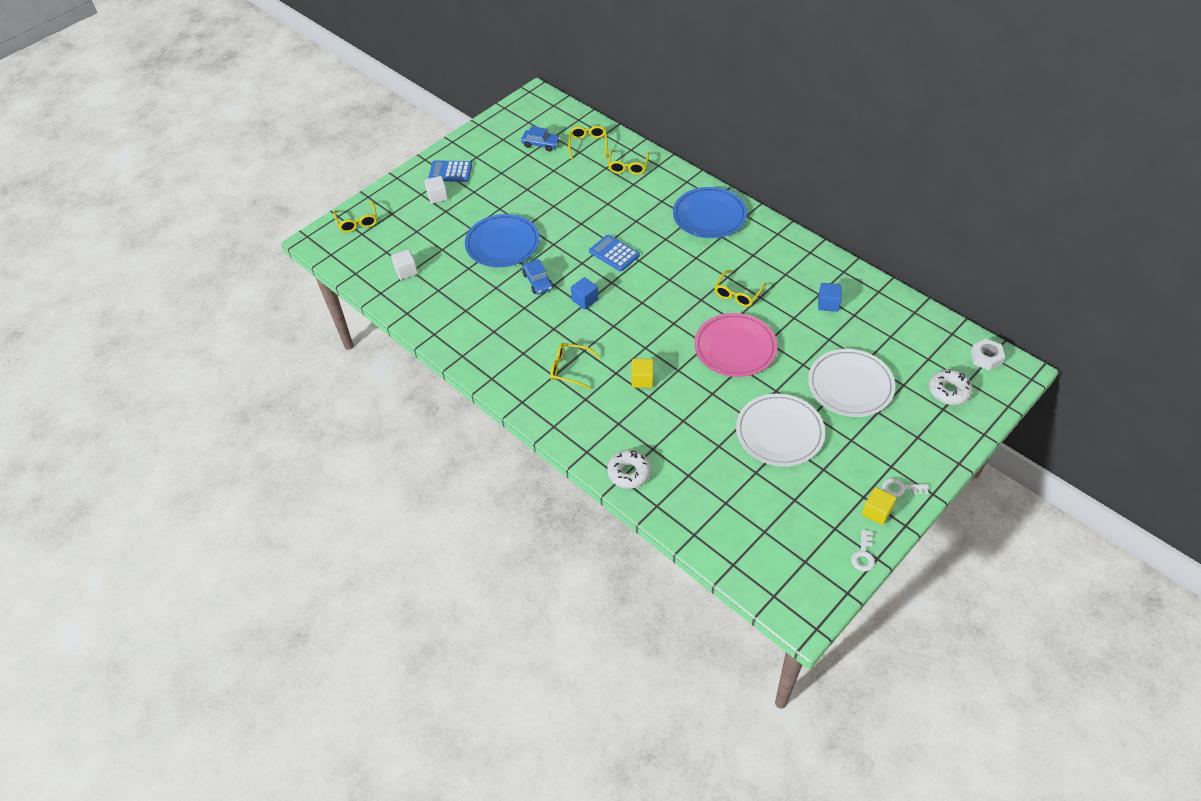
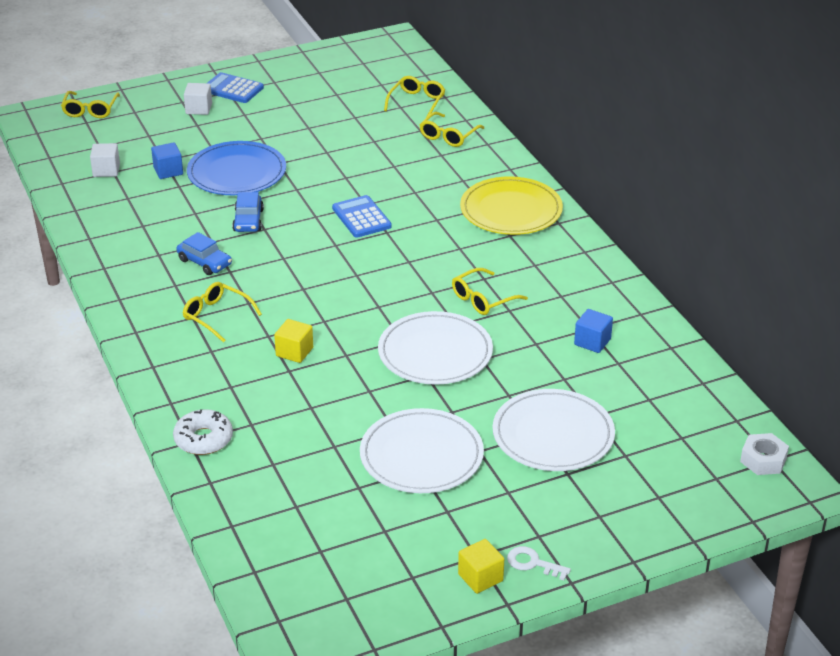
camera: 20 degrees right, 15 degrees down
blue car [521,126,560,151] -> blue car moved to [176,232,232,275]
blue cube [571,277,599,310] -> blue cube moved to [151,142,183,179]
blue plate [673,187,747,238] -> yellow plate [460,176,563,235]
pink plate [694,313,778,377] -> white plate [378,311,493,385]
white key [851,529,875,571] -> none
white donut [929,369,973,405] -> none

